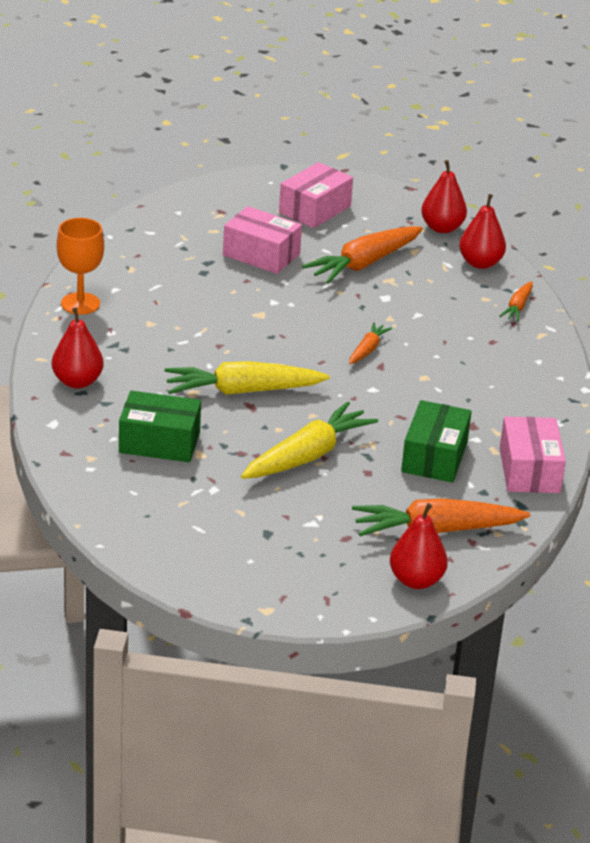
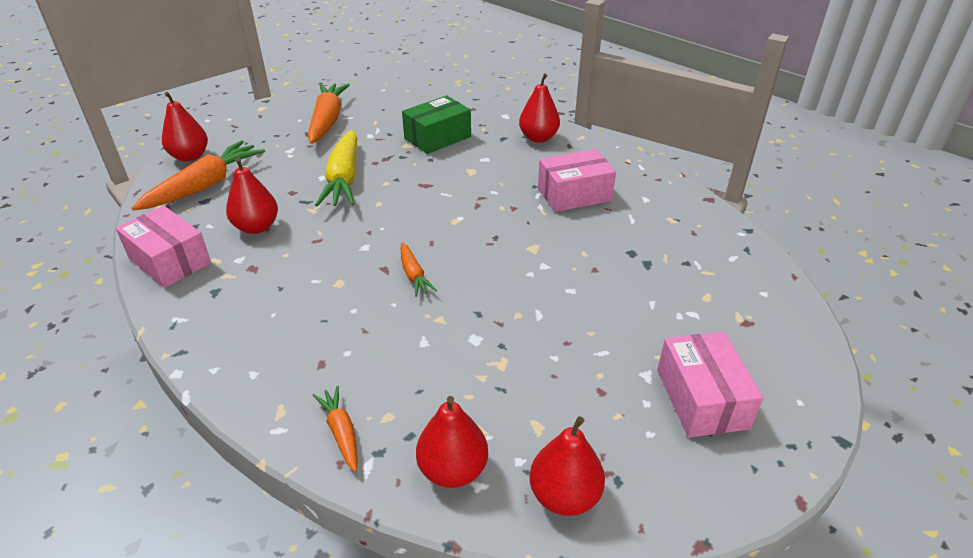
camera: 135 degrees right, 5 degrees up
orange goblet [56,218,104,315] -> none
yellow carrot [165,361,330,395] -> none
pink box [223,206,302,274] -> pink box moved to [538,149,616,212]
orange carrot [302,226,423,284] -> orange carrot moved to [308,83,350,144]
green box [401,400,472,483] -> red pear [226,158,278,234]

